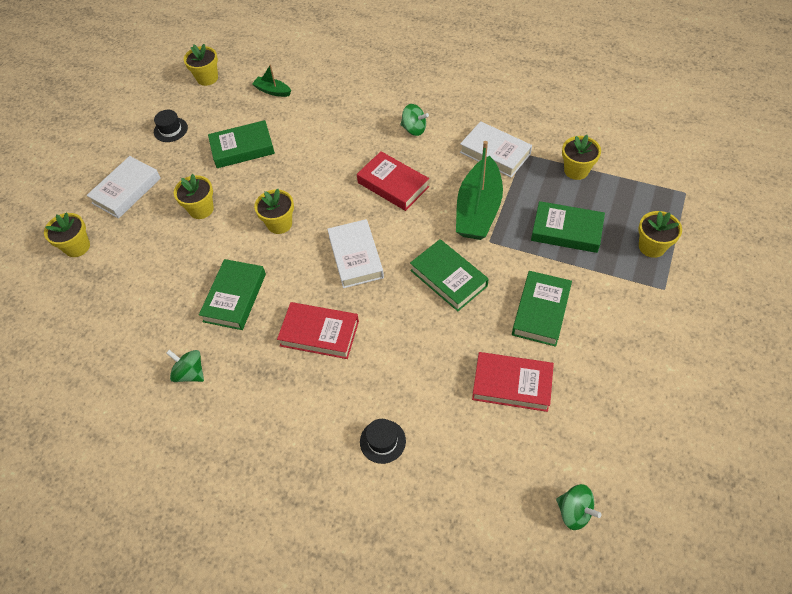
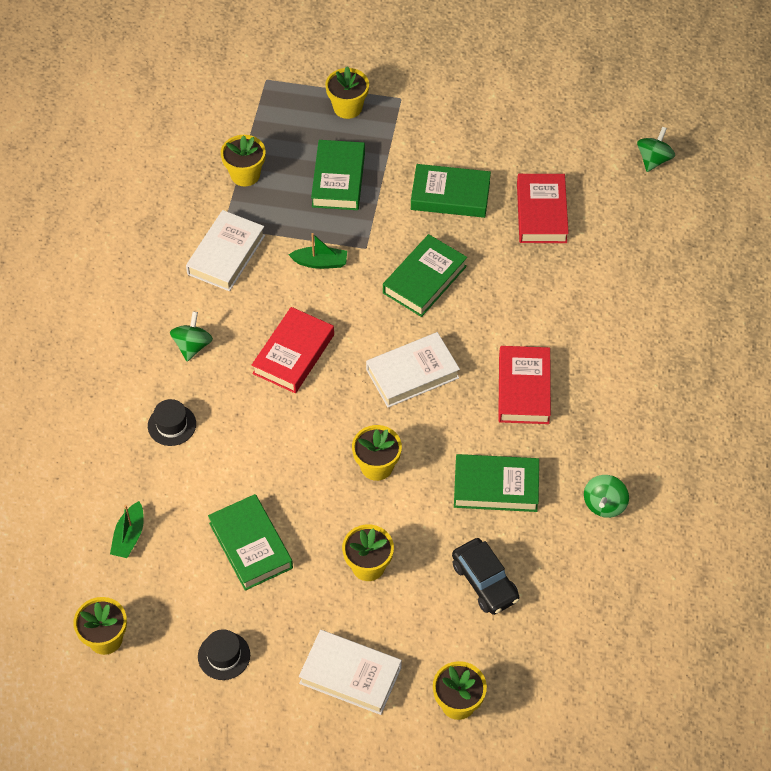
camera: 105 degrees left, 0 degrees up
black hat [360,419,406,464] -> black hat moved to [148,399,196,446]
green boat [456,141,503,240] -> green boat [289,233,347,269], size x0.47
none -> black car [452,538,519,615]

